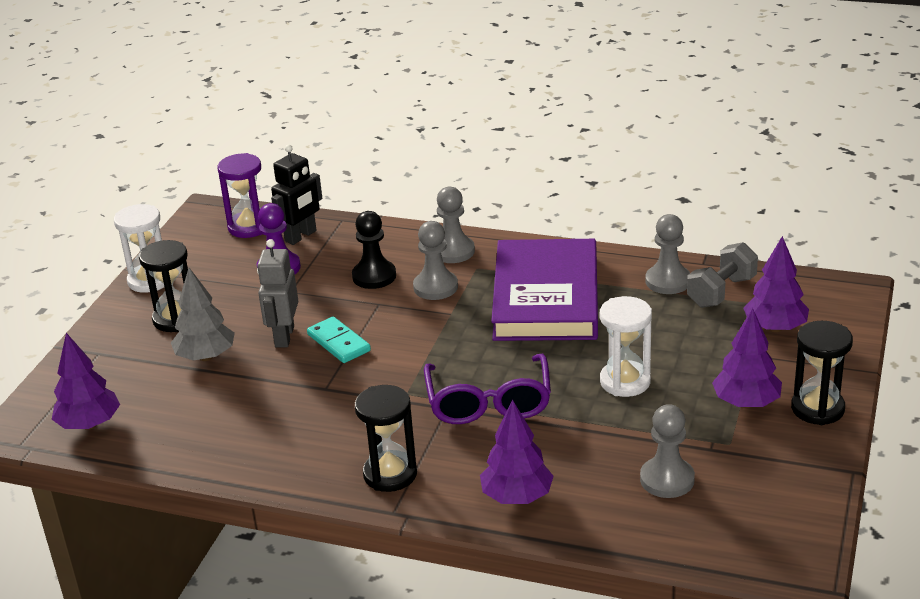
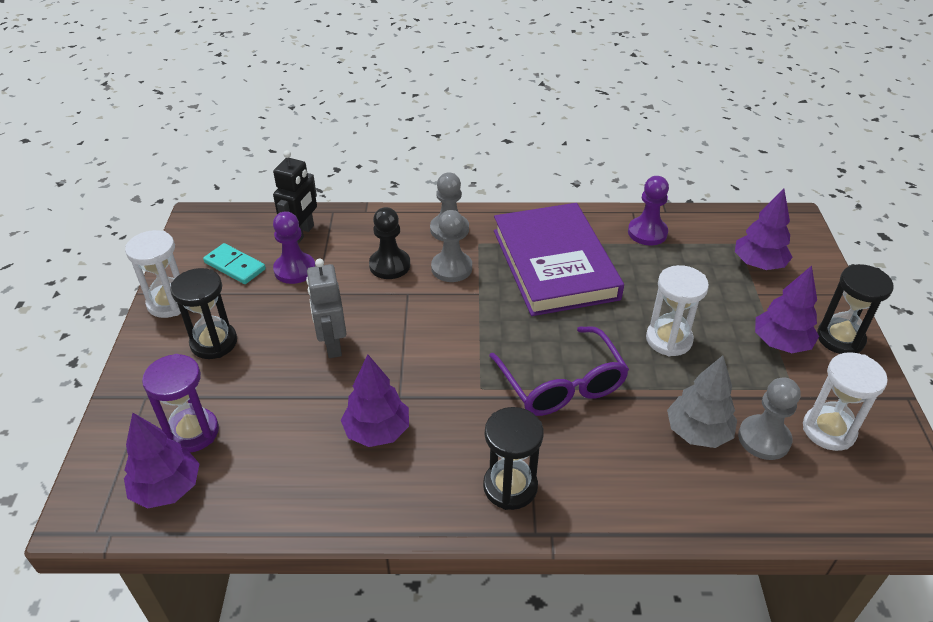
camera: 20 degrees left, 10 degrees up
grey tree [171,268,235,361] -> grey tree moved to [667,355,737,448]
purple hourglass [217,153,262,238] -> purple hourglass moved to [142,354,219,453]
turquoise domino [307,316,371,363] -> turquoise domino moved to [203,243,266,284]
purple tree [480,400,553,504] -> purple tree moved to [341,354,409,447]
grey pawn [646,214,690,294] -> purple pawn [628,176,669,245]
grey dumbbell [687,242,758,308] -> none
none -> white hourglass [803,352,888,451]

